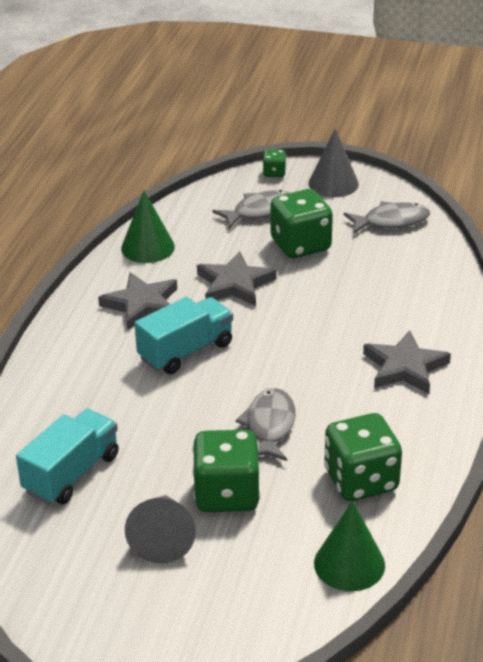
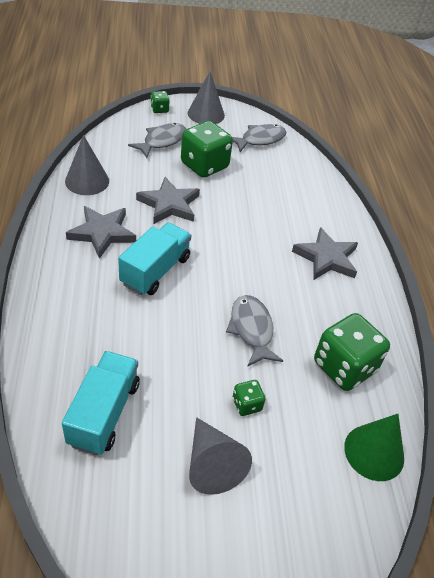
camera: 25 degrees left, 10 degrees up
green cone [121,191,175,263] -> grey cone [65,135,109,195]
green dice [192,430,260,512] -> green dice [233,380,266,416], size x0.47

